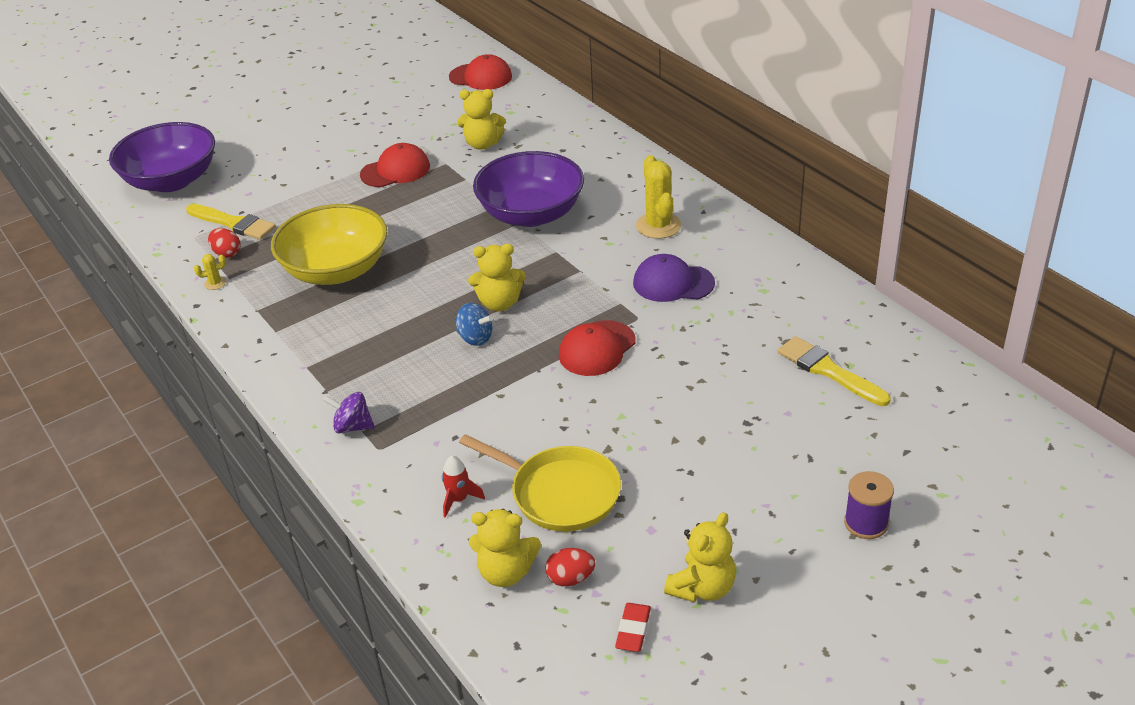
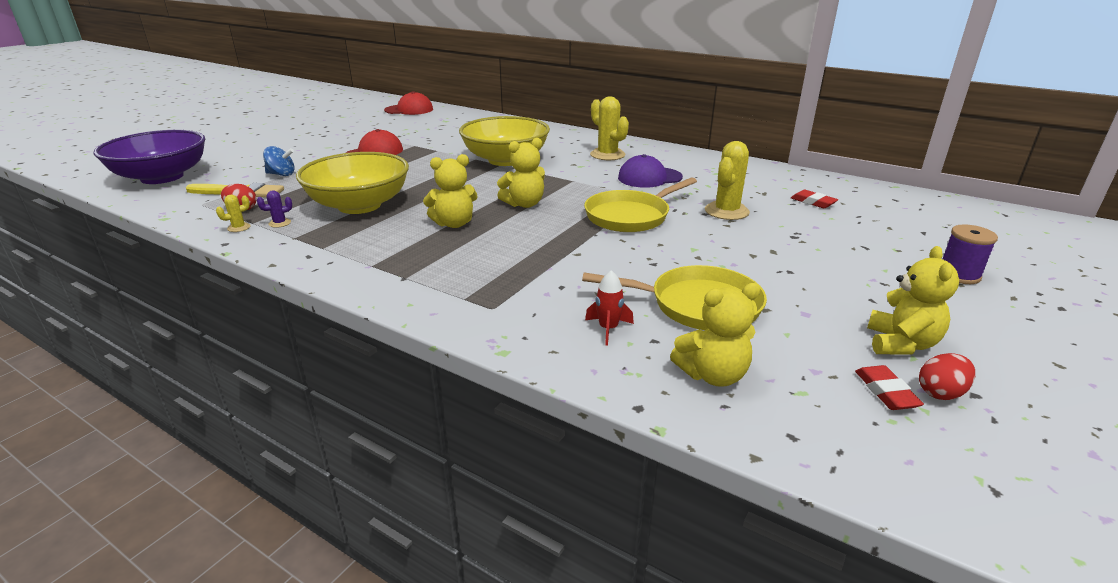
camera: 25 degrees left, 10 degrees down
purple spinning top [323,392,375,433] -> none
blue spinning top [456,303,493,346] -> blue spinning top moved to [263,146,295,176]
yellow teddy bear [457,89,506,150] -> yellow teddy bear moved to [423,154,478,228]
purple bowl [473,151,584,227] -> yellow bowl [459,116,550,166]
red egg [545,548,595,587] -> red egg moved to [919,353,975,400]
red cap [559,320,636,376] -> yellow pan [584,177,697,232]
yellow brush [778,336,891,406] -> red eraser [791,190,838,208]
none -> purple cactus [257,190,292,228]
none -> yellow cactus [705,141,750,220]

